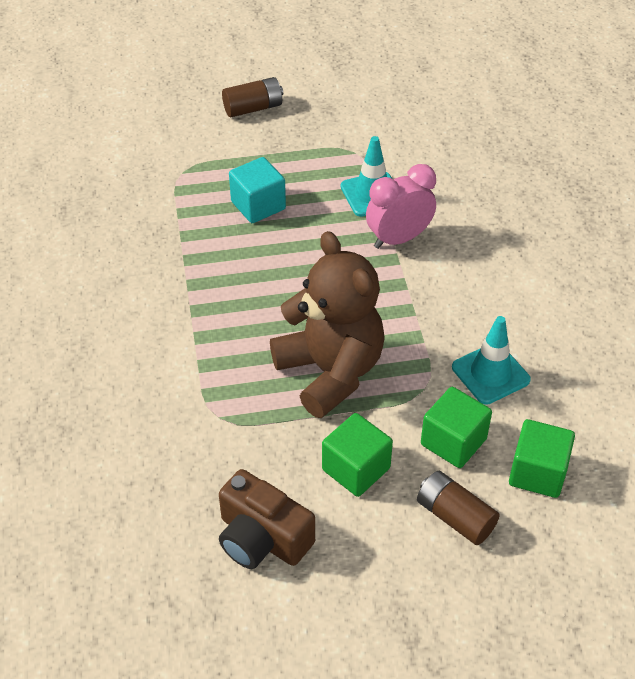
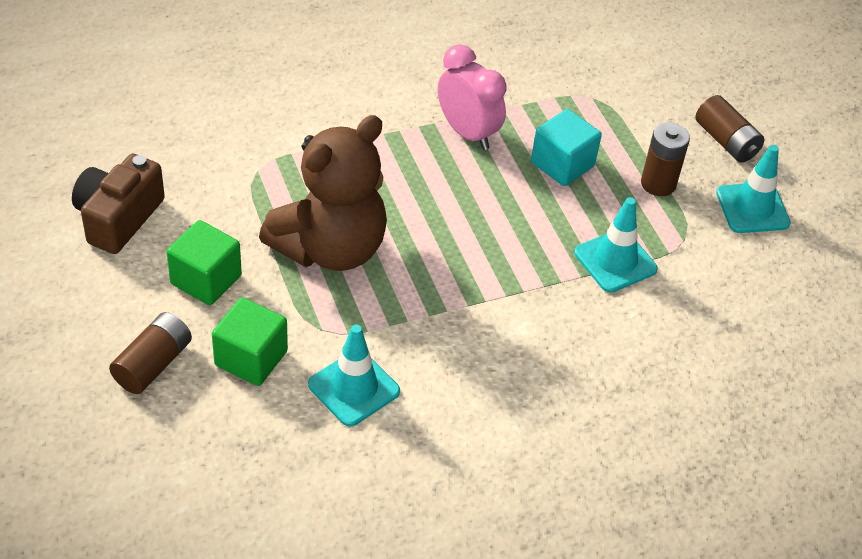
camera: 75 degrees right, 0 degrees up
pink clock [366,164,436,249] -> pink clock moved to [438,45,506,150]
green cube [509,419,575,498] -> none
none -> brown battery [641,123,690,196]
none -> turquoise traffic cone [716,145,791,233]

